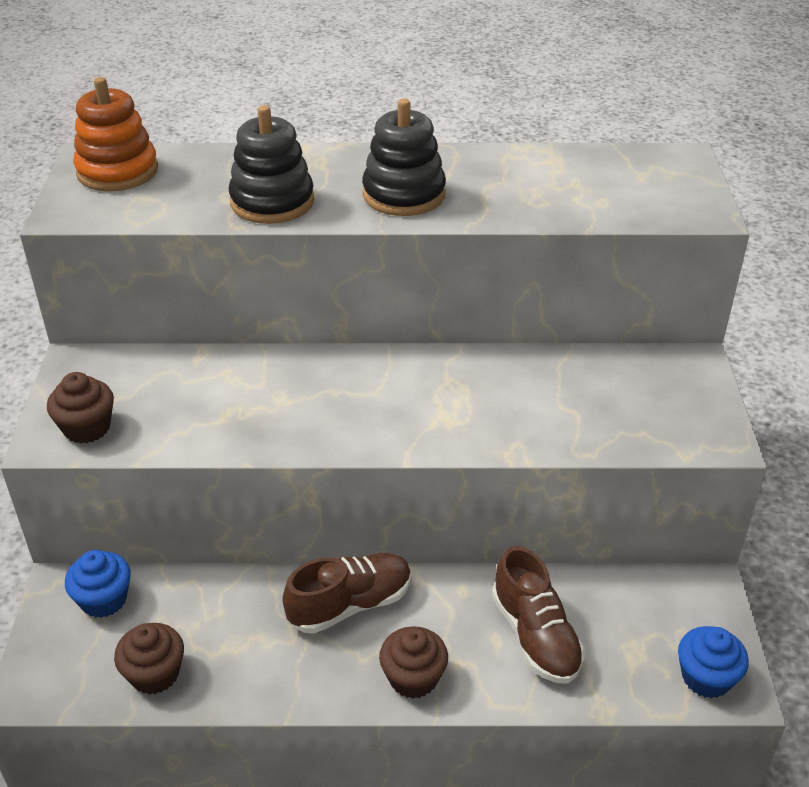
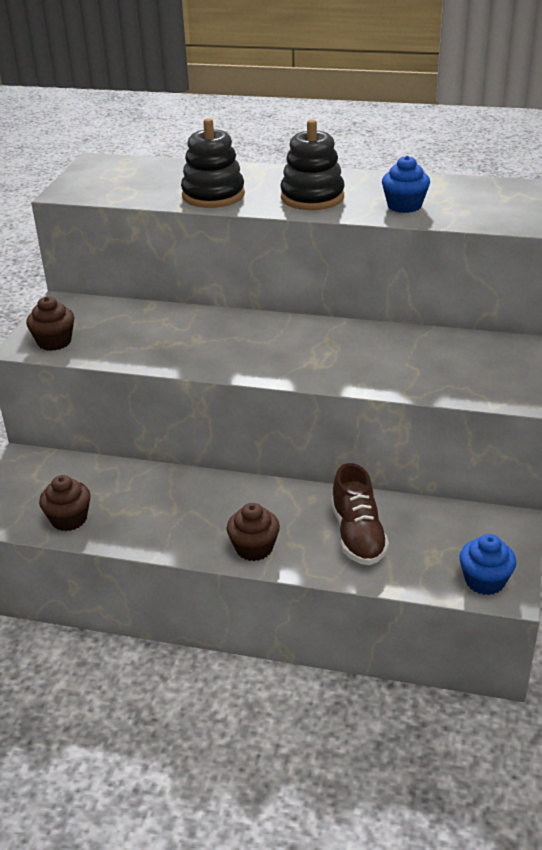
camera: 15 degrees right, 5 degrees down
blue cupcake [65,550,131,618] -> blue cupcake moved to [382,156,430,213]
orange stacking toy [73,77,158,191] -> none
brown shoe [282,553,411,634] -> none

